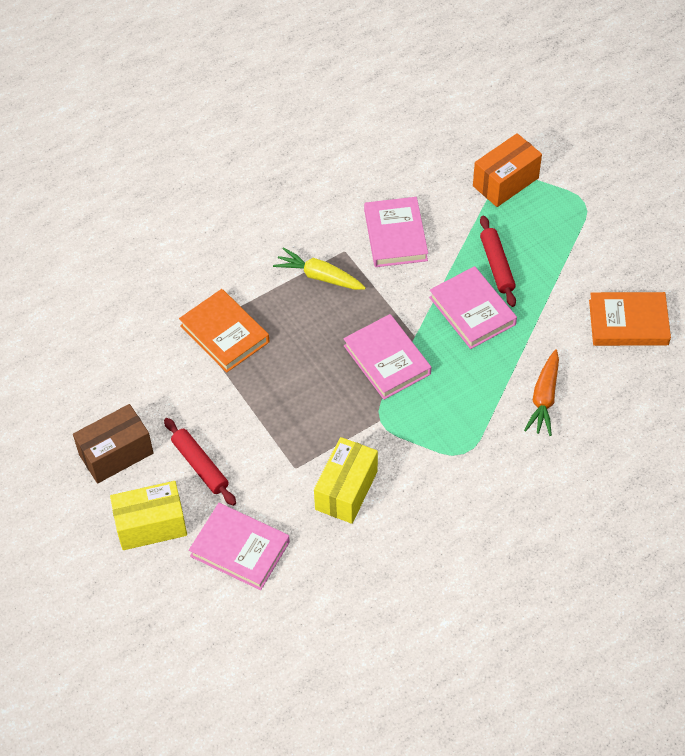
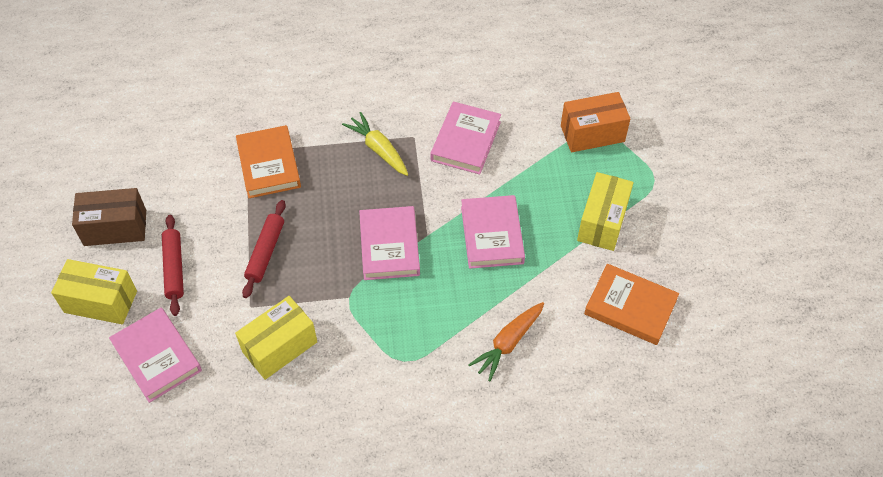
camera: 25 degrees right, 0 degrees up
red rolling pin [480,216,516,307] -> red rolling pin moved to [242,200,286,298]
none -> yellow box [577,172,634,251]

